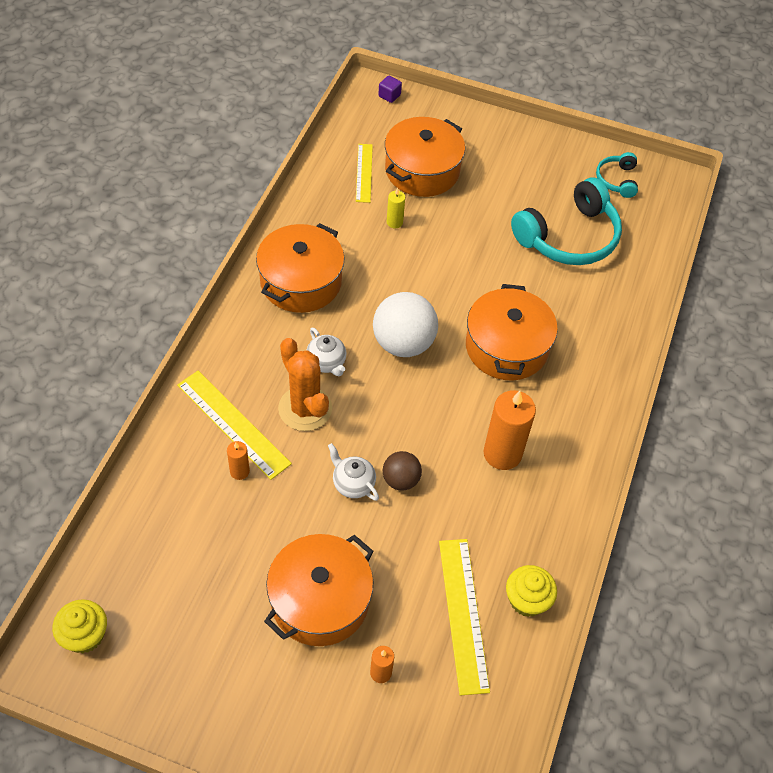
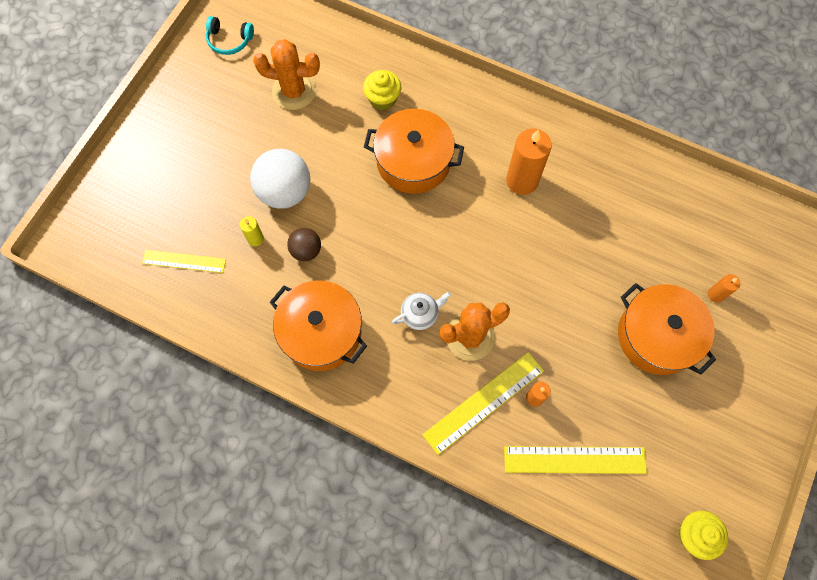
camera: 80 degrees left, 15 degrees up
white teapot [328,443,379,501] -> none
white ball [373,292,438,357] -> white ball moved to [250,149,310,209]
purple cube [378,76,402,103] -> none
brown ball [383,451,422,491] -> brown ball moved to [287,228,321,261]
orange pot [385,117,465,197] -> none
yellow ruler [439,539,490,695] -> yellow ruler moved to [504,446,647,474]
yellow cupcake [506,565,557,617] -> yellow cupcake moved to [363,70,401,110]
turquoise headphones [511,177,622,265] -> orange cactus [253,39,320,110]

